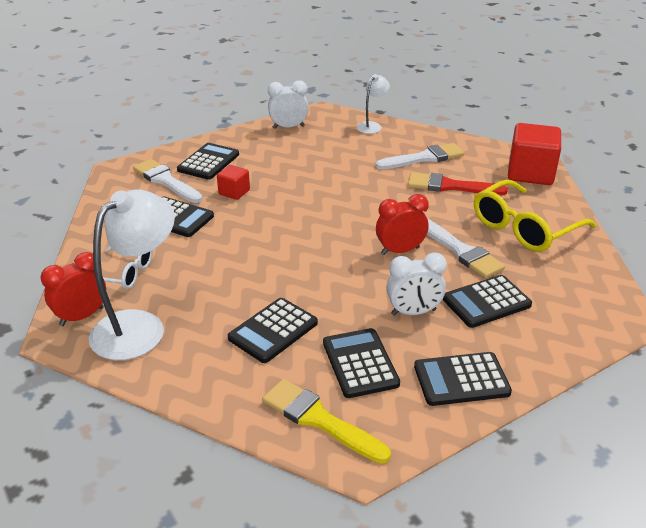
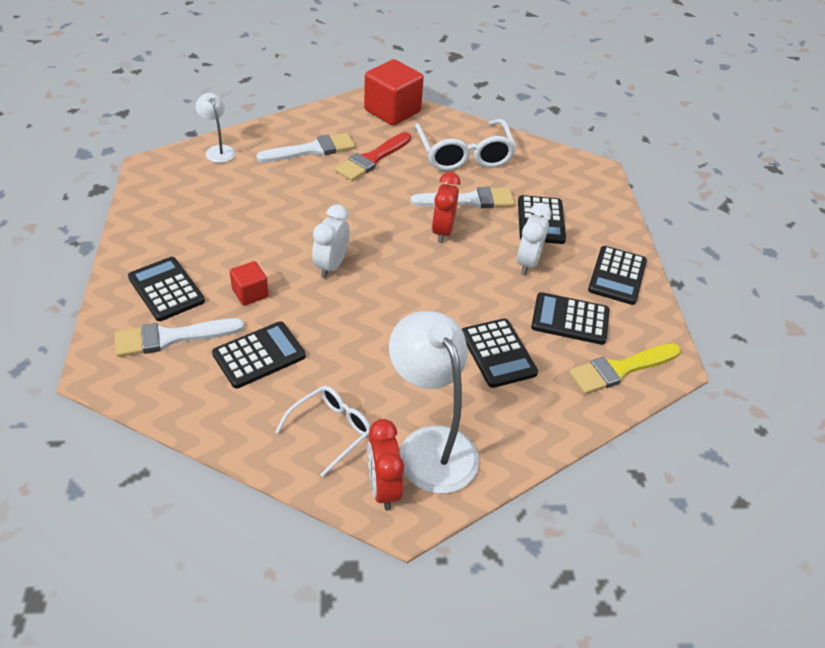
camera: 65 degrees left, 10 degrees up
white clock [268,80,309,129] -> white clock moved to [312,204,350,278]
white brush [376,143,464,169] -> white brush turned 60 degrees clockwise [256,133,355,162]
yellow glasses [474,180,596,252] -> white glasses [414,119,516,171]

